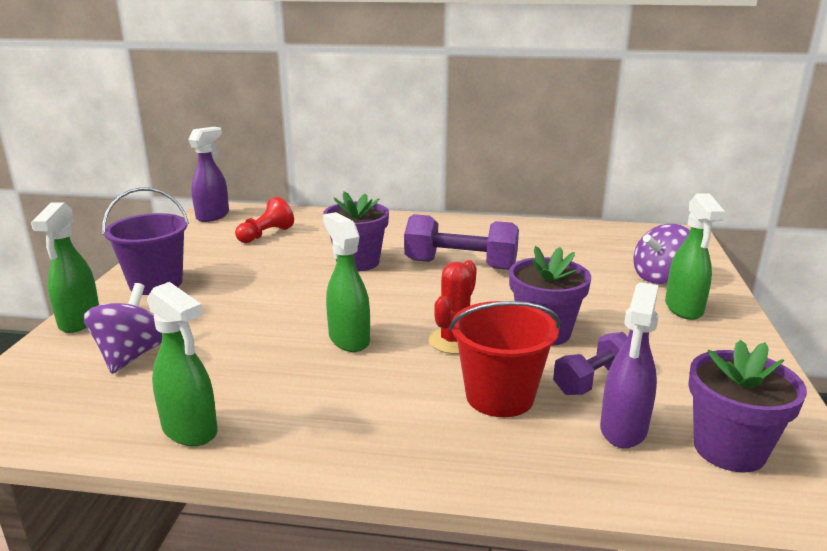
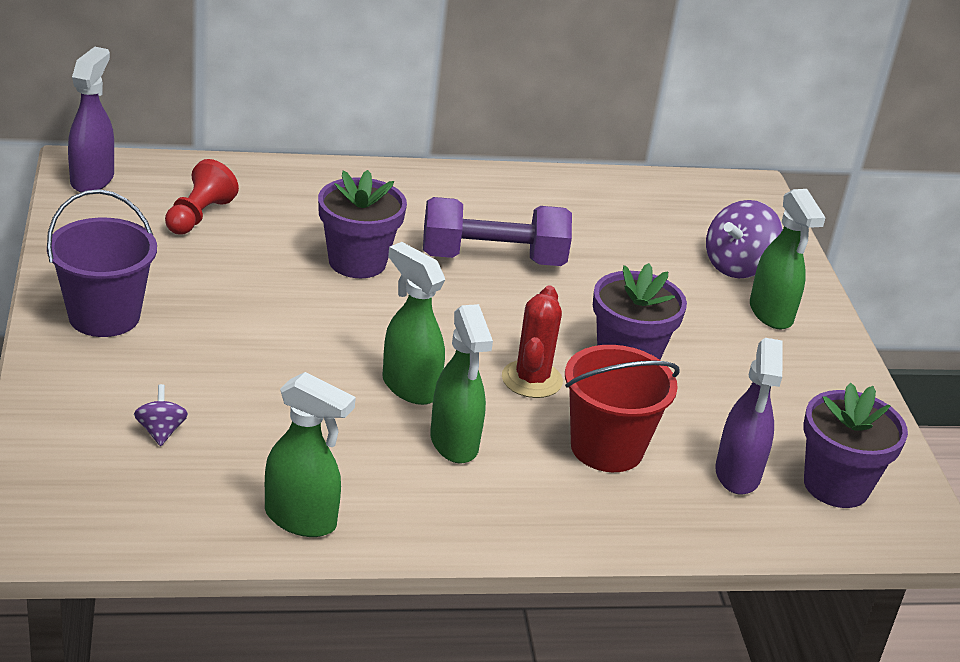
camera: 20 degrees left, 10 degrees up
green spray bottle [31,202,99,333] -> green spray bottle moved to [430,304,493,463]
purple spinning top [84,283,162,374] -> purple spinning top [134,384,188,446], size x0.53
purple dumbbell [553,332,628,395] -> none

